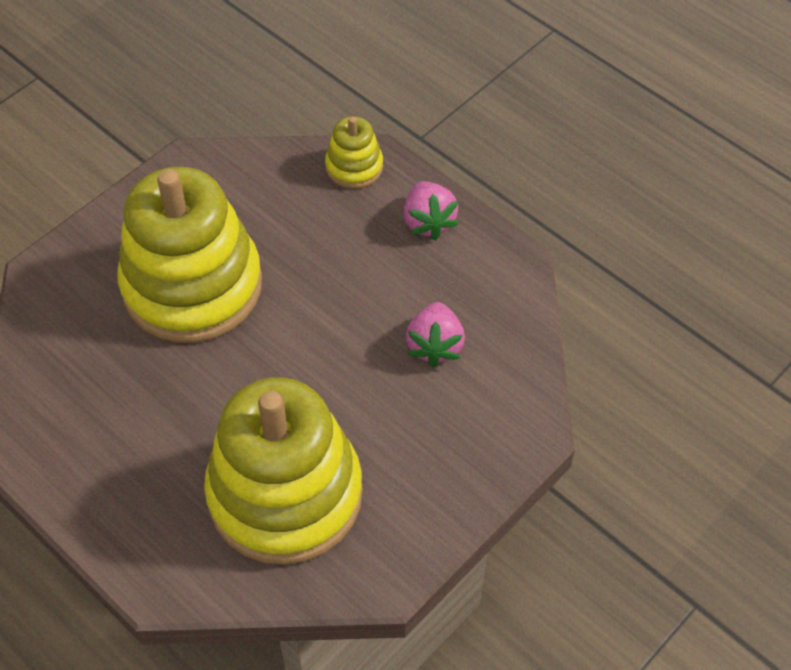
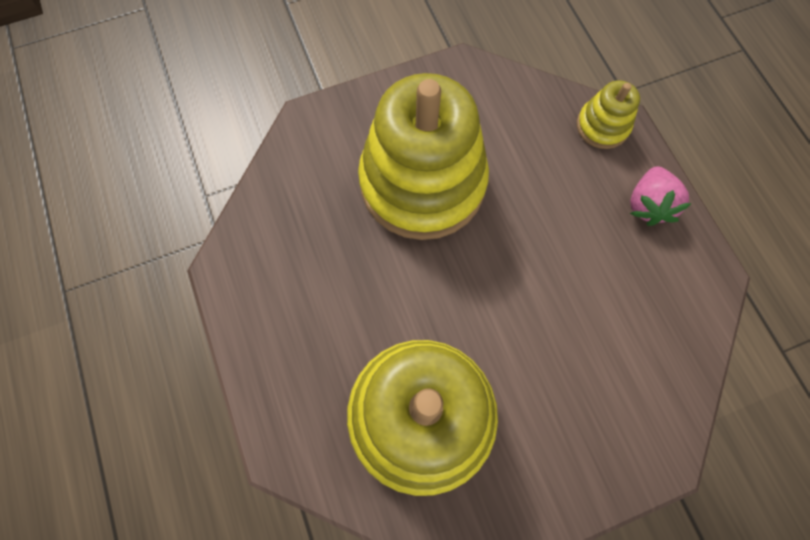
camera: 25 degrees right, 15 degrees up
pink strawberry [406,302,465,367] -> none

